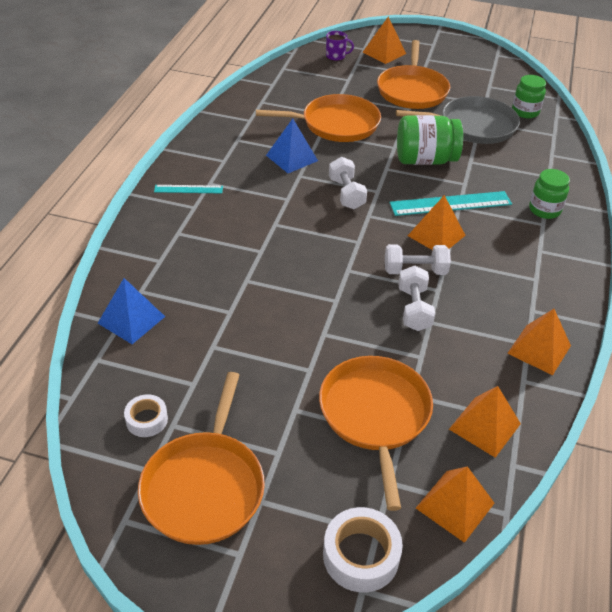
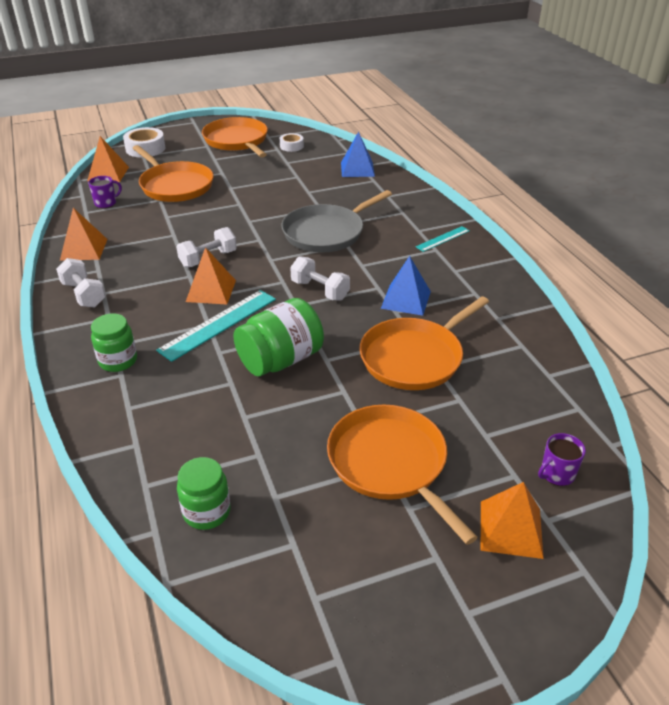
camera: 145 degrees right, 5 degrees down
grey pan [396,96,520,144] -> grey pan moved to [281,190,392,253]
white dumbbell [398,265,435,331] -> white dumbbell moved to [56,258,106,307]
orange pyramid [449,386,521,458] -> purple mug [88,176,122,208]

